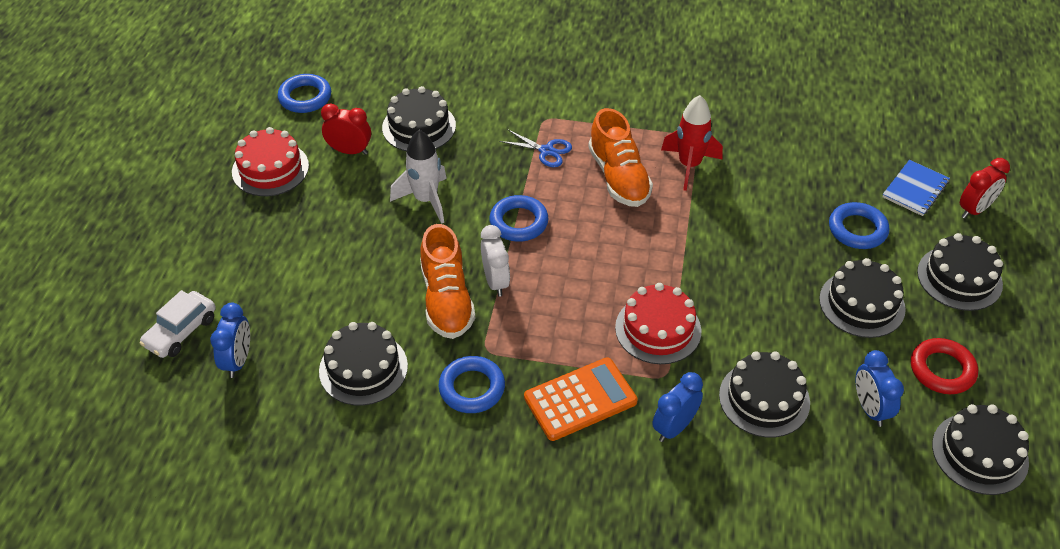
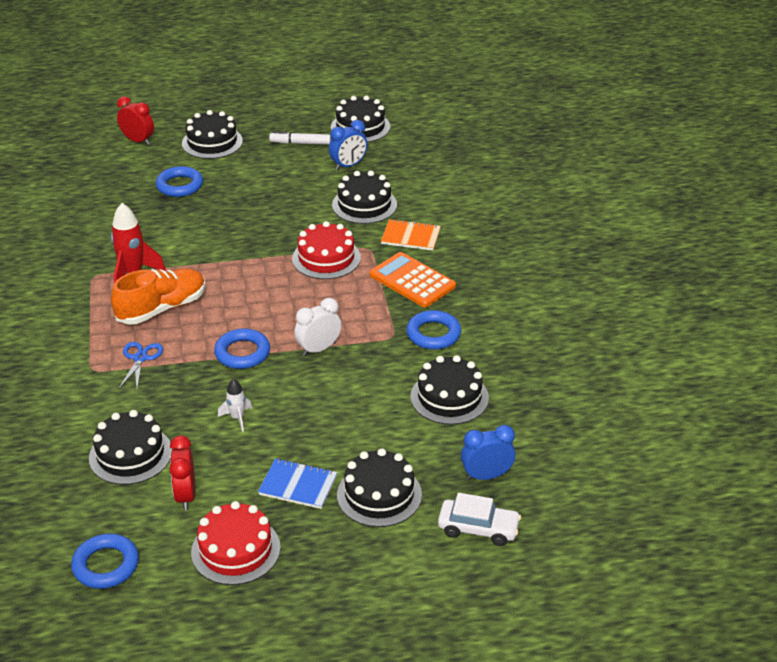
camera: 110 degrees left, 10 degrees down
white rocket [390,130,447,224] -> white rocket [218,379,252,432], size x0.55
orange shoe [420,224,475,339] -> none
blue clock [652,372,703,442] -> orange notebook [381,219,441,251]
black cake [819,258,906,338] -> black cake moved to [337,448,422,527]
blue notebook [882,160,950,216] -> blue notebook moved to [258,458,337,509]
red ring [911,338,978,394] -> white marker [269,131,331,145]

